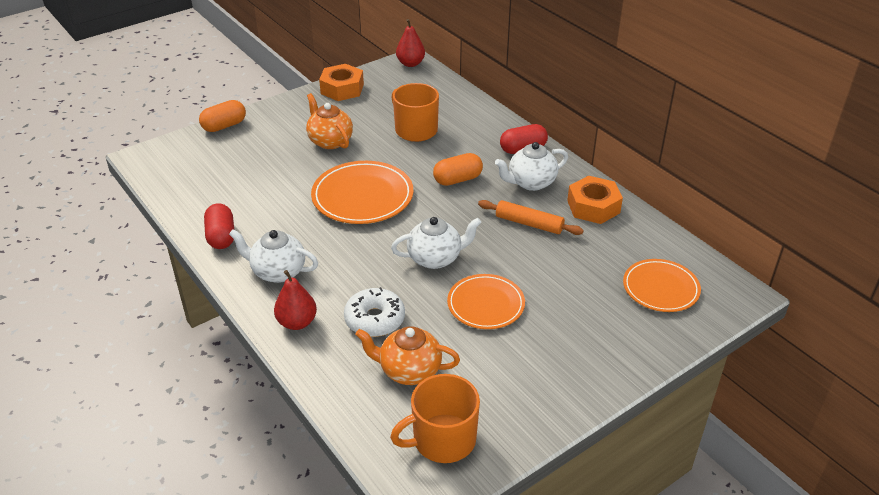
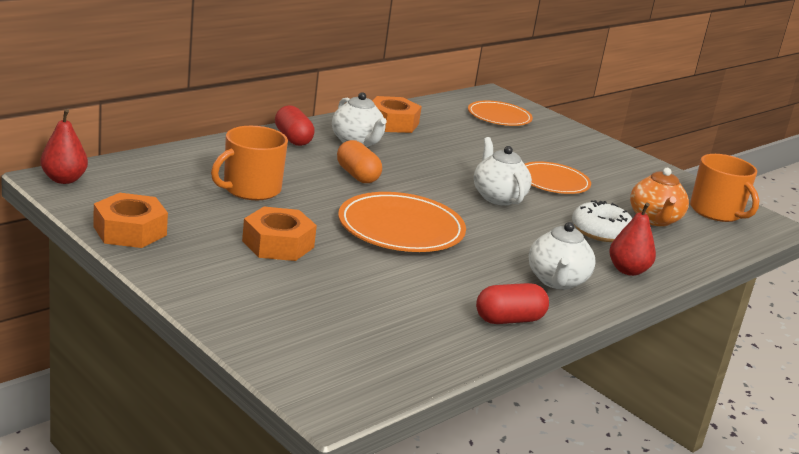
camera: 100 degrees left, 15 degrees down
orange capsule [199,100,246,132] -> none
orange teapot [306,93,353,149] -> orange nut [242,207,317,261]
orange rolling pin [478,200,584,235] -> none

